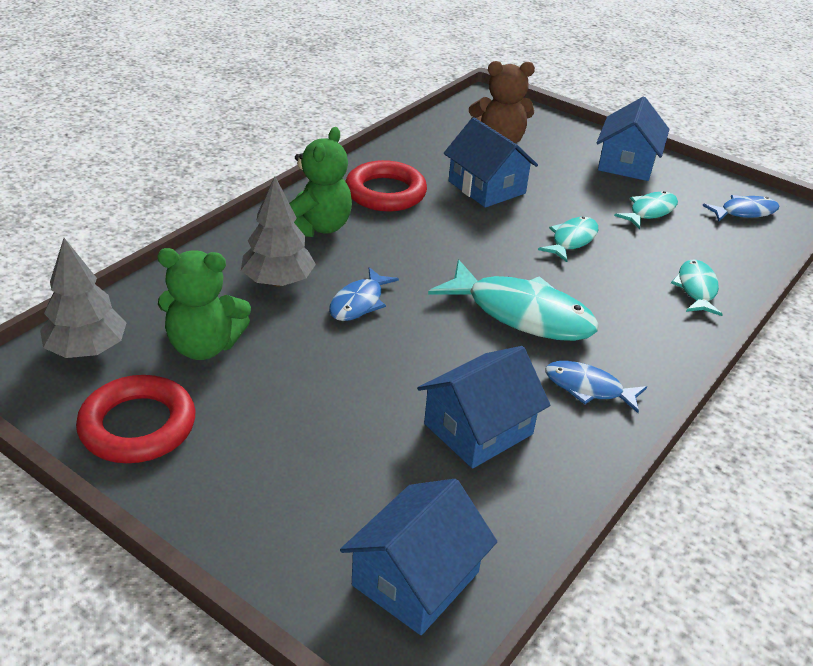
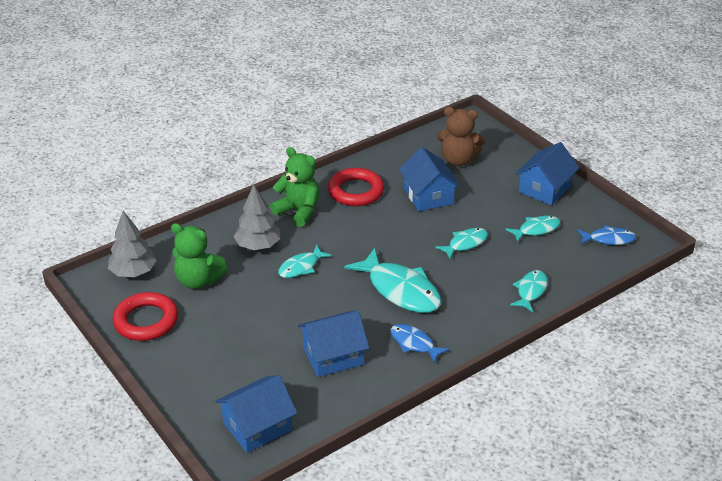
camera: 20 degrees right, 0 degrees up
green teddy bear [289,127,352,237] -> green teddy bear turned 90 degrees counterclockwise [270,147,320,227]
blue fish [329,267,399,321] -> turquoise fish [278,245,332,278]

